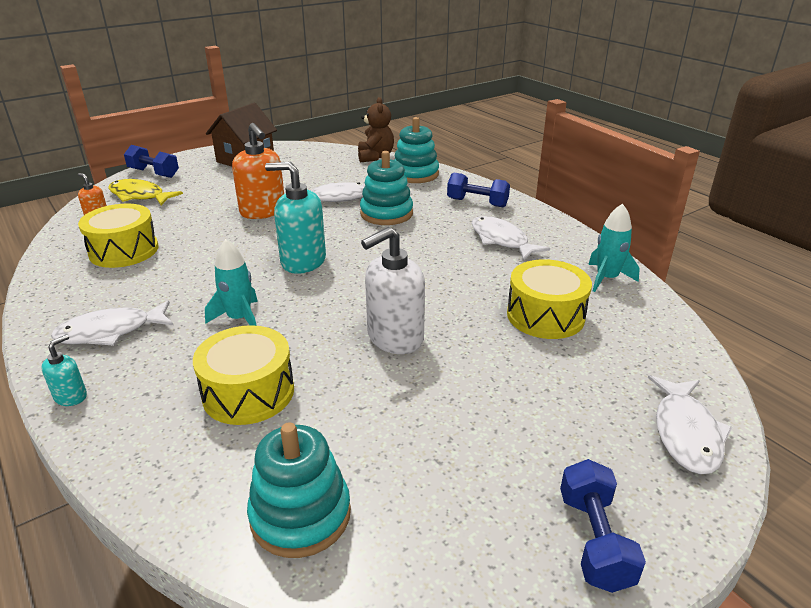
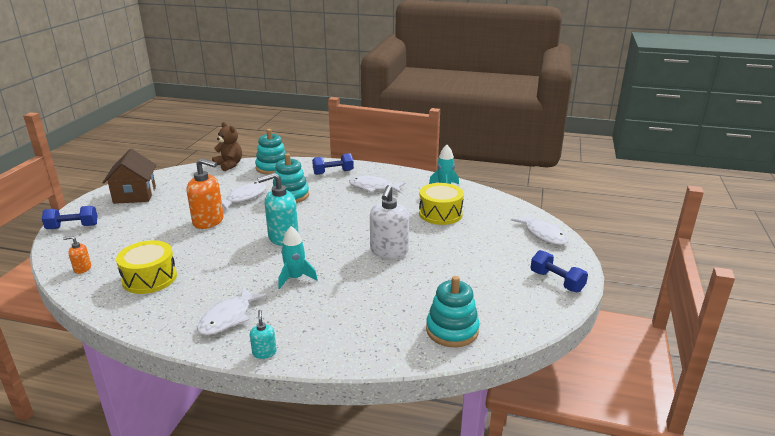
camera: 40 degrees left, 5 degrees down
yellow fish [108,179,183,205] -> none
yellow drum [193,325,294,425] -> none

